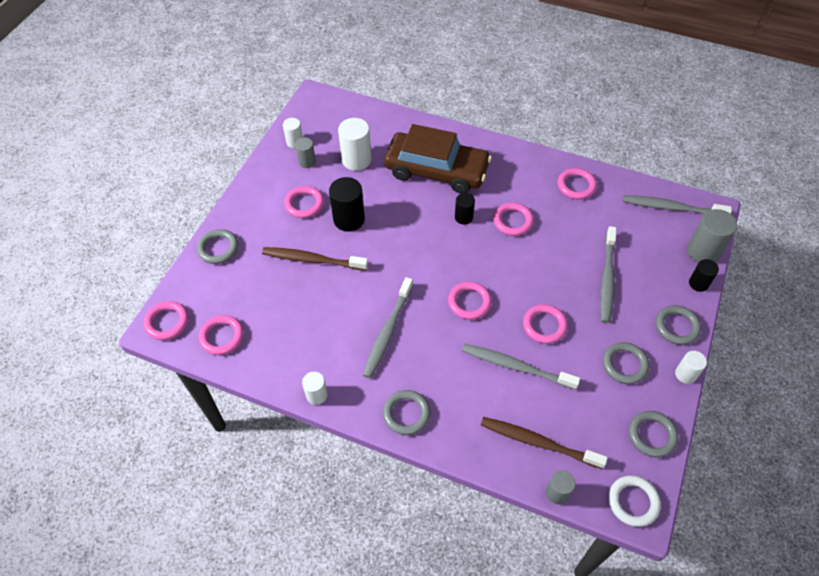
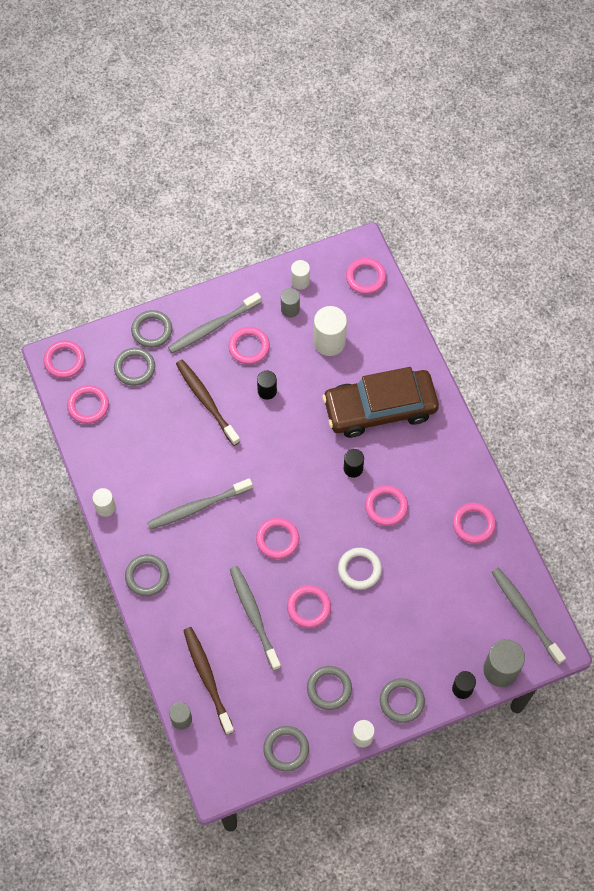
camera: 45 degrees right, 10 degrees up
black cylinder [329,177,365,232] -> black cylinder [257,371,277,400], size x0.59
brown car [384,124,492,194] -> brown car turned 105 degrees clockwise [322,367,439,438]
grey toothbrush [600,226,617,323] -> grey toothbrush moved to [168,292,262,353]
white ring [609,475,661,527] -> white ring moved to [338,548,382,590]
none -> grey ring [114,348,155,386]
none -> pink ring [346,258,386,294]

